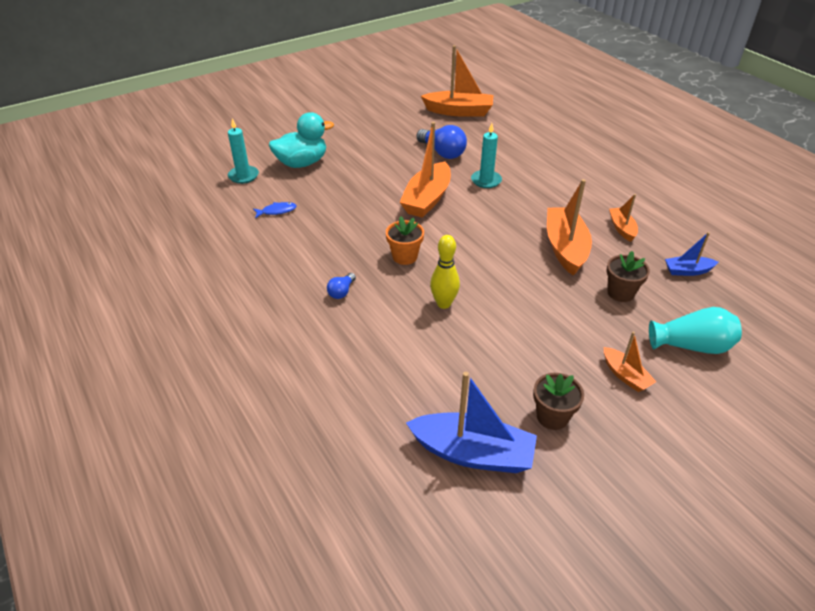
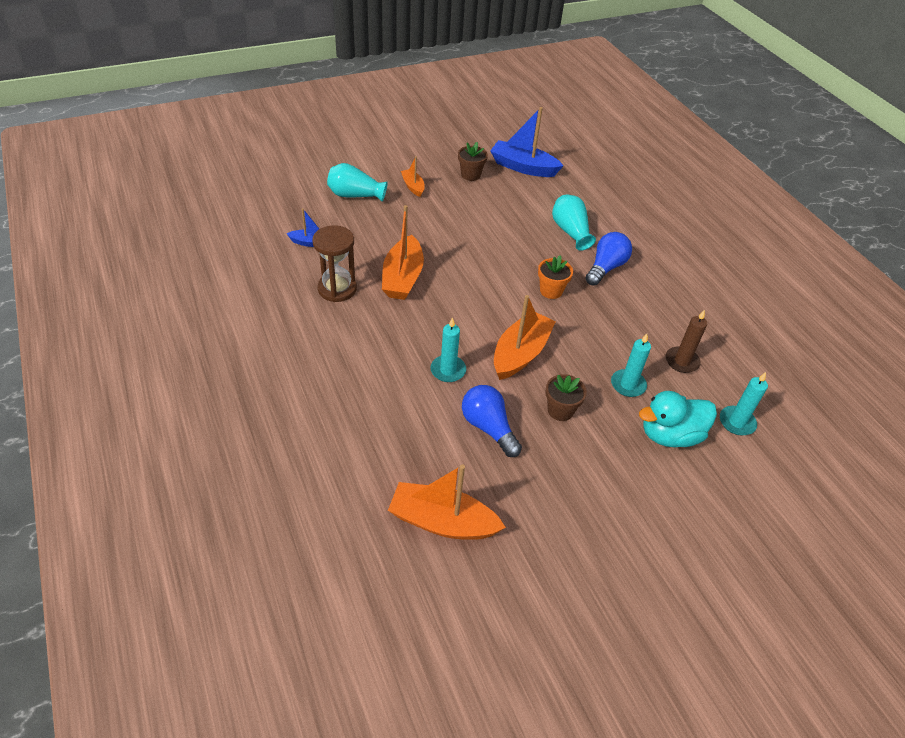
camera: 175 degrees left, 5 degrees up
blue fish [253,202,297,218] -> brown candle [666,310,707,373]
blue light bulb [327,273,356,299] -> blue light bulb [586,232,632,286], size x1.92
yellow bowling pin [430,235,460,309] -> none
brown flower pot [606,251,650,302] -> brown flower pot moved to [545,374,587,421]
orange boat [609,194,638,242] -> brown hourglass [312,225,357,302]
none -> turquoise vase [552,194,596,251]
none -> turquoise candle [611,334,651,397]

